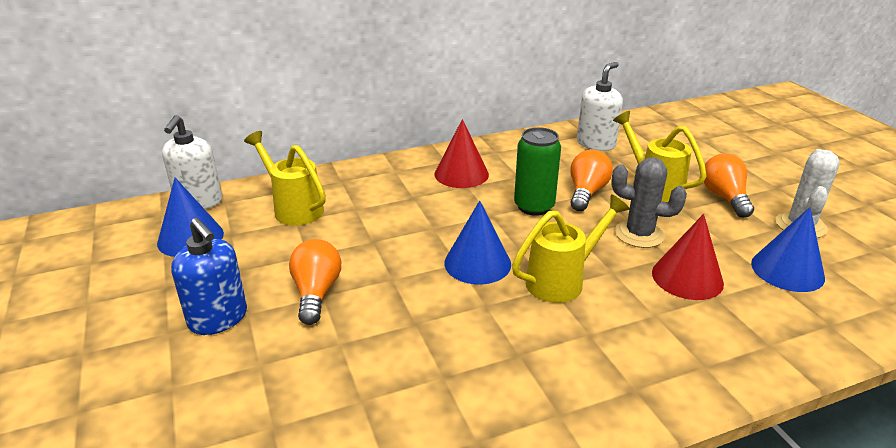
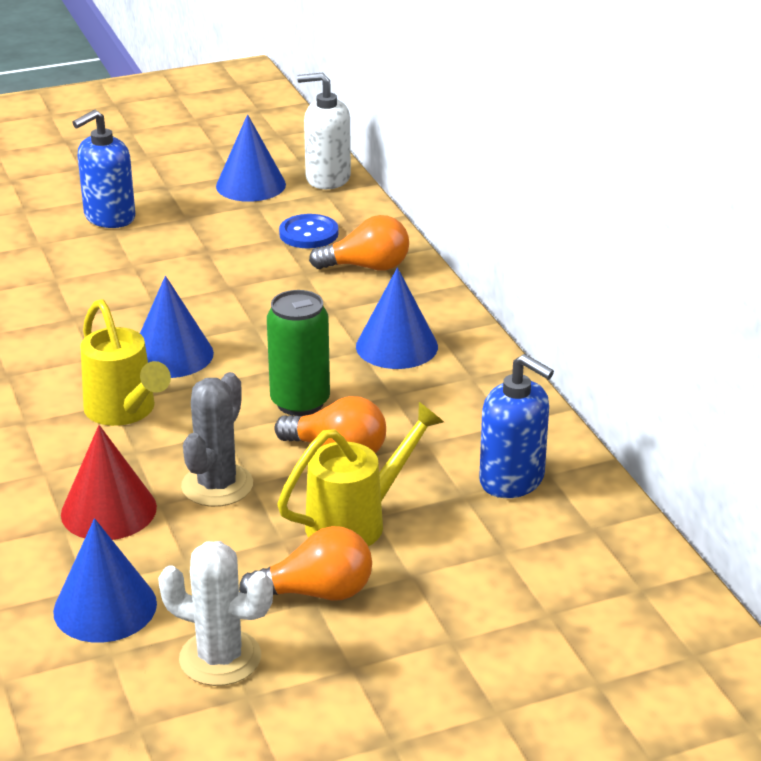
camera: 90 degrees right, 0 degrees up
yellow watering can [244,131,326,225] -> blue button [279,214,338,248]
orange light bulb [289,239,341,325] -> orange light bulb moved to [309,215,409,271]
red cone [434,119,489,188] -> blue cone [356,267,438,369]
white soap dispenser [577,62,623,151] -> blue soap dispenser [479,354,554,498]

